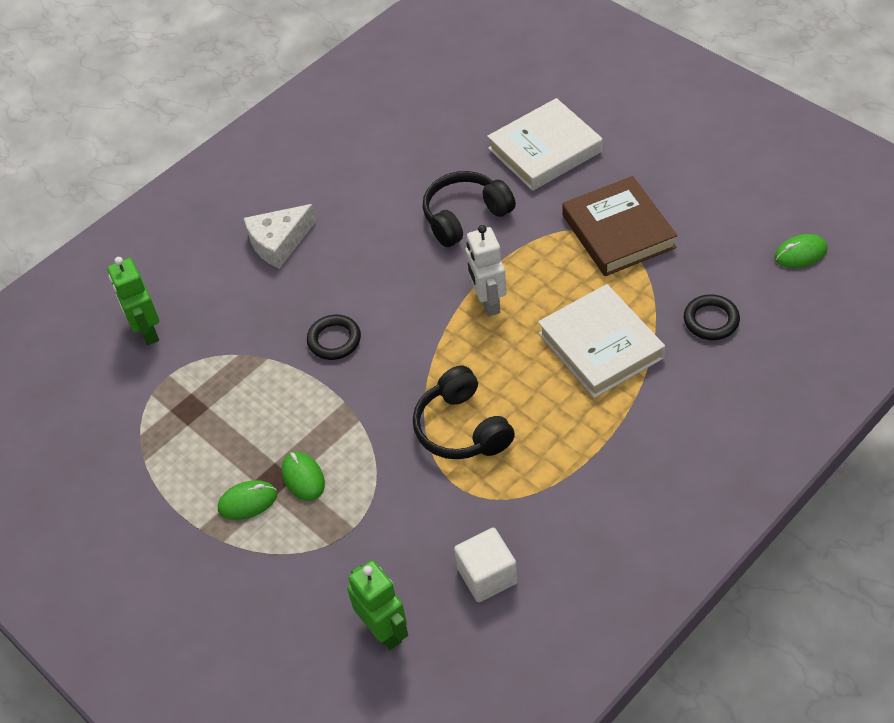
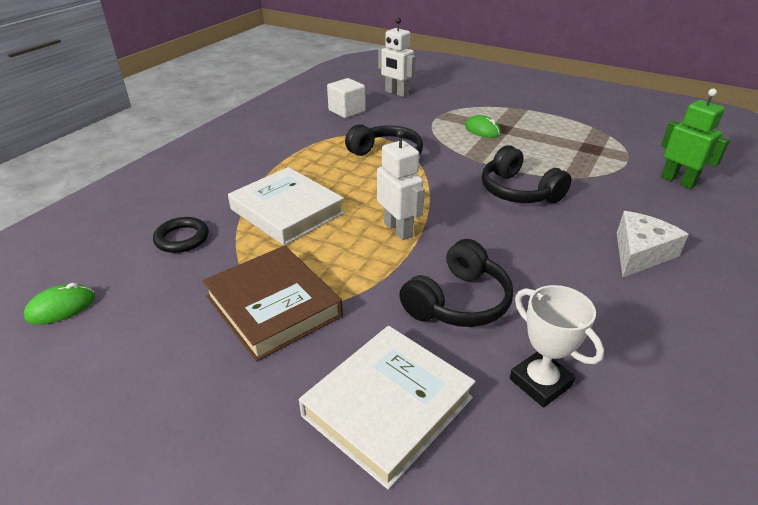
camera: 160 degrees right, 15 degrees down
green mouse [218,480,277,520] -> none
black ring [307,315,361,360] -> black headphones [482,145,572,203]
green robot [347,560,408,650] -> white robot [378,18,416,97]
none -> white trophy [510,285,604,408]

